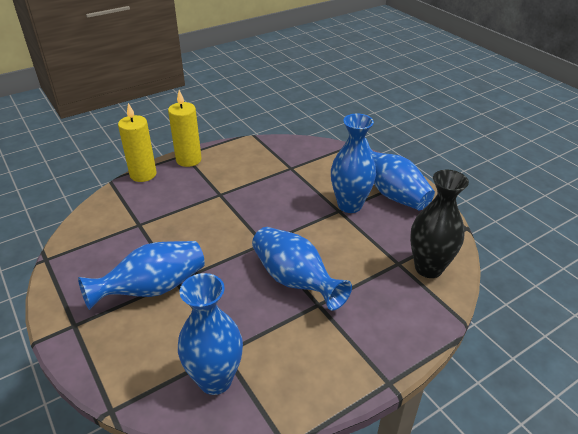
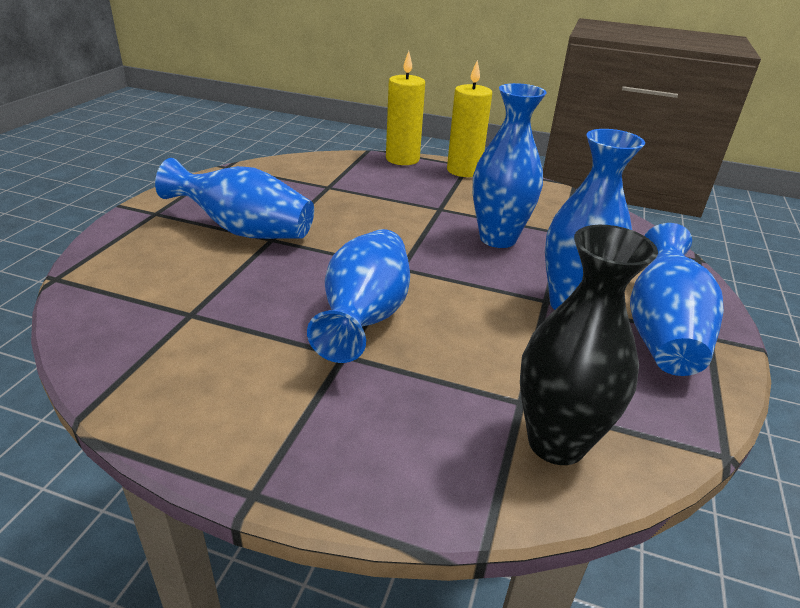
camera: 50 degrees right, 5 degrees down
blue vase [178,273,243,395] -> blue vase moved to [472,83,547,248]

